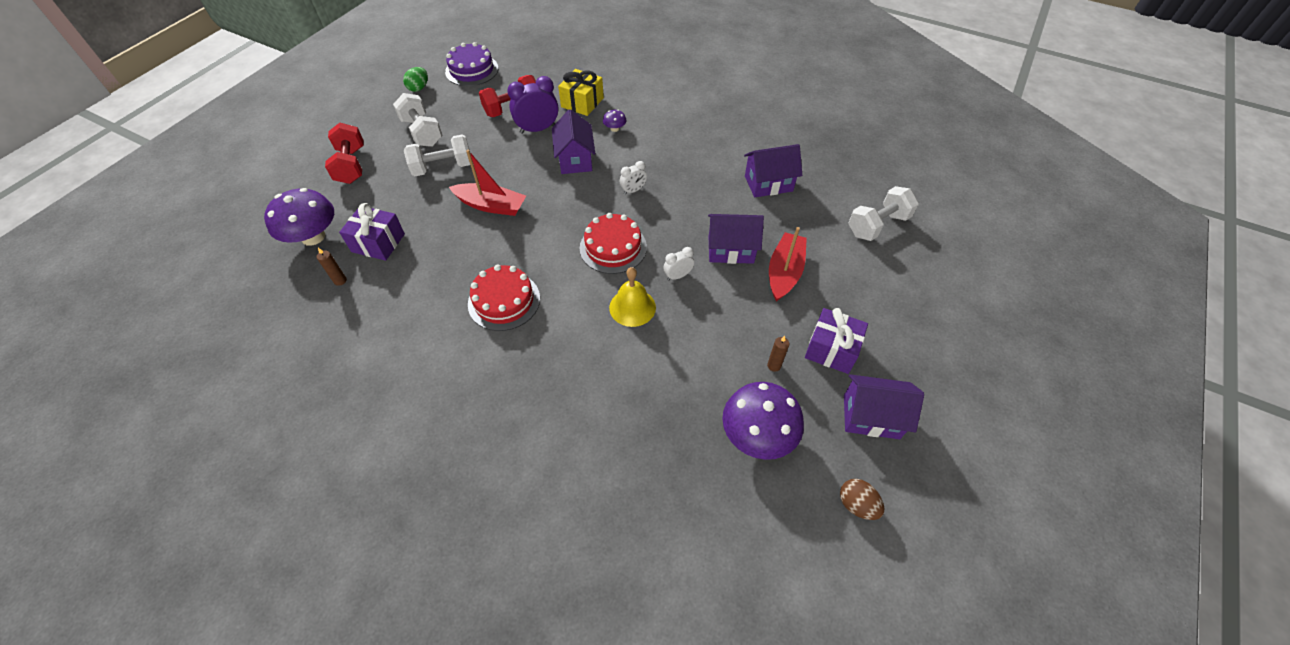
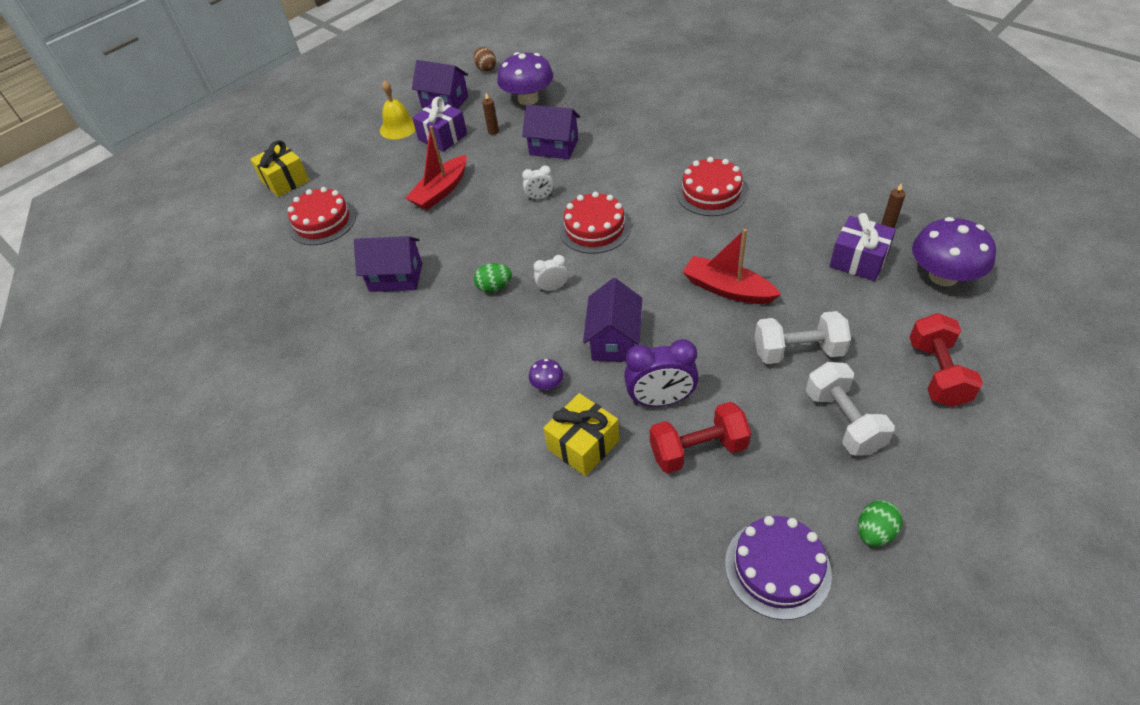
camera: 160 degrees left, 5 degrees down
yellow bell [609,267,656,327] -> yellow bell moved to [380,80,416,139]
purple house [708,214,764,264] -> purple house moved to [522,105,580,159]
white dumbbell [848,186,919,241] -> red cake [288,187,356,245]
none -> yellow gift [250,140,309,197]
none -> green egg [474,263,512,293]

